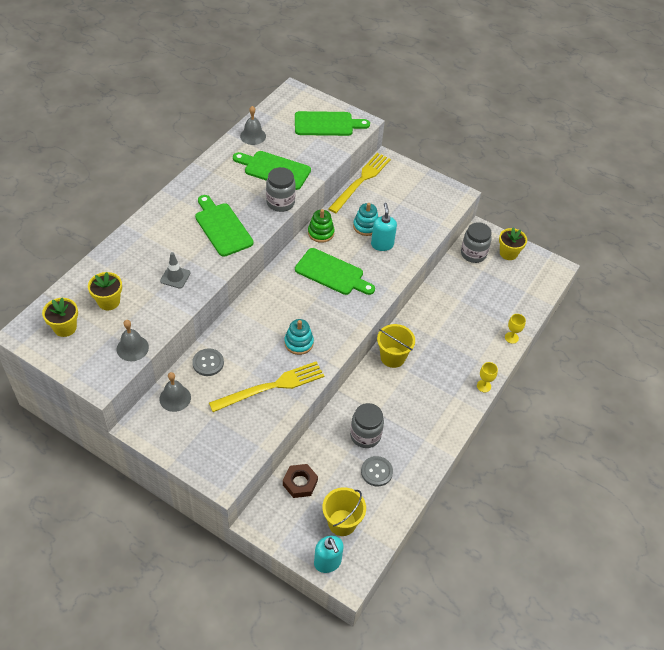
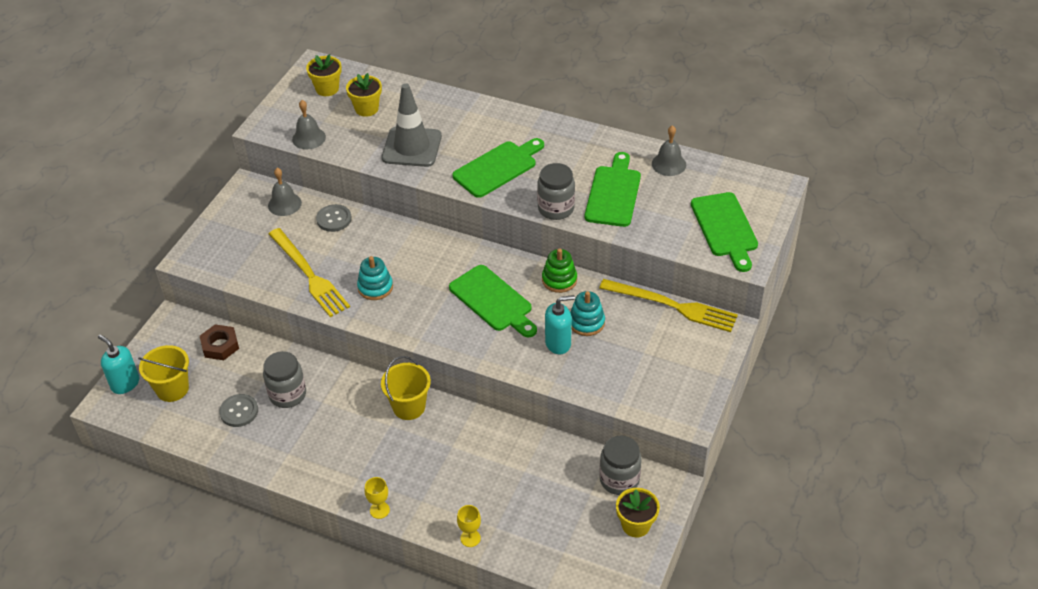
camera: 85 degrees right, 5 degrees down
grey traffic cone [160,252,191,289] -> grey traffic cone [382,83,442,167], size x1.93
green cutting board [295,248,375,295] -> green cutting board turned 60 degrees counterclockwise [449,265,537,338]
turquoise soap dispenser [314,536,344,573] -> turquoise soap dispenser turned 75 degrees clockwise [98,334,139,394]

